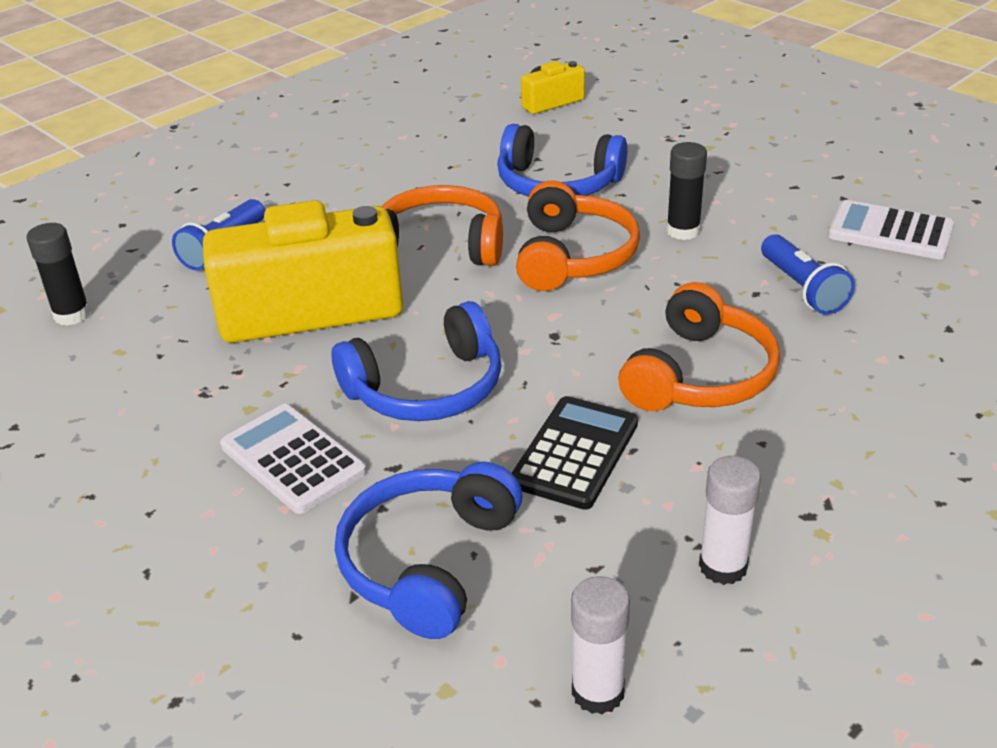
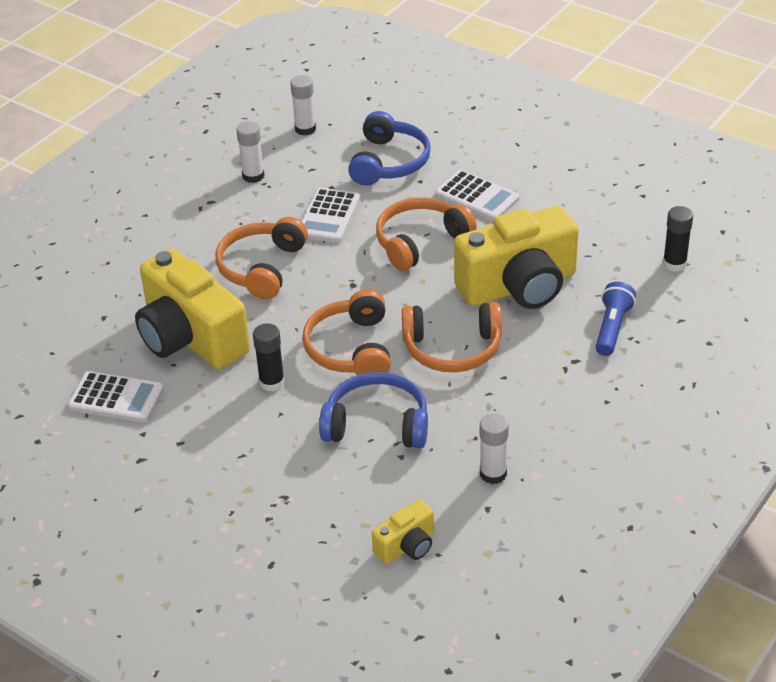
camera: 170 degrees right, 5 degrees up
blue headphones [332,301,501,421] -> orange headphones [376,197,477,271]
black calculator [512,396,638,510] -> white calculator [301,188,360,243]
blue flashlight [761,234,855,315] -> yellow camera [135,248,250,370]
none -> white glue stick [480,413,509,484]

